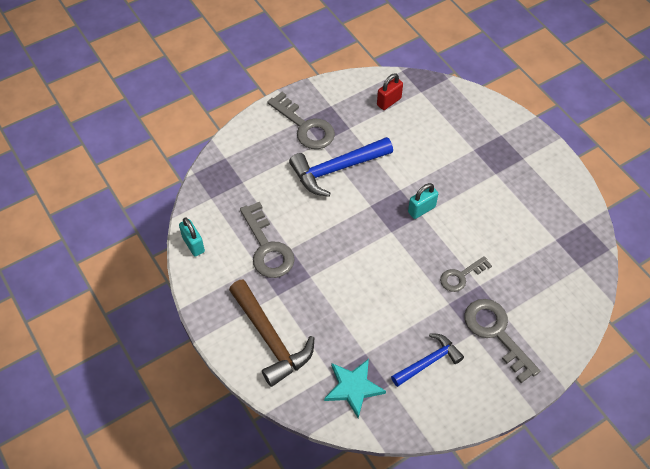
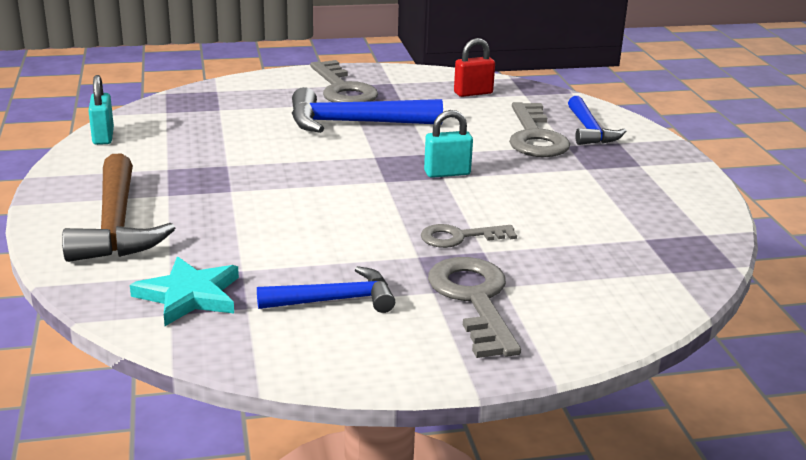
camera: 20 degrees right, 30 degrees down
grey key [240,202,295,278] -> grey key moved to [509,102,570,157]
none -> blue hammer [568,96,626,145]

